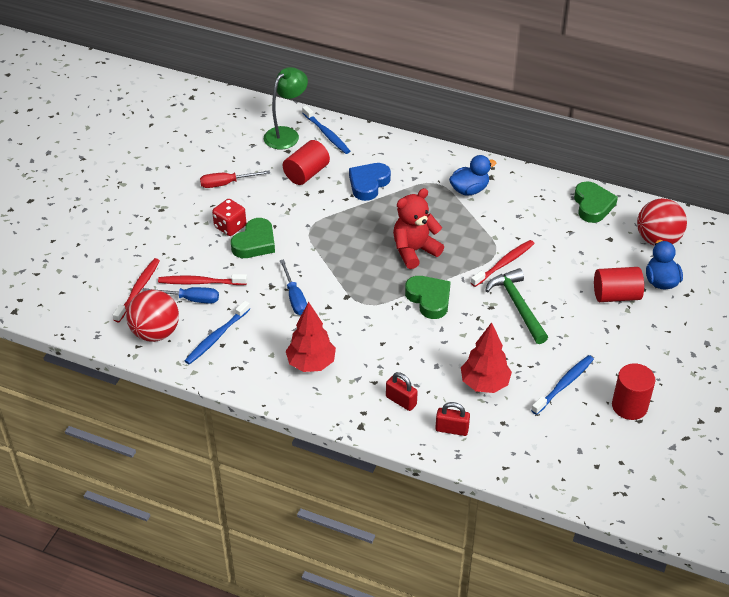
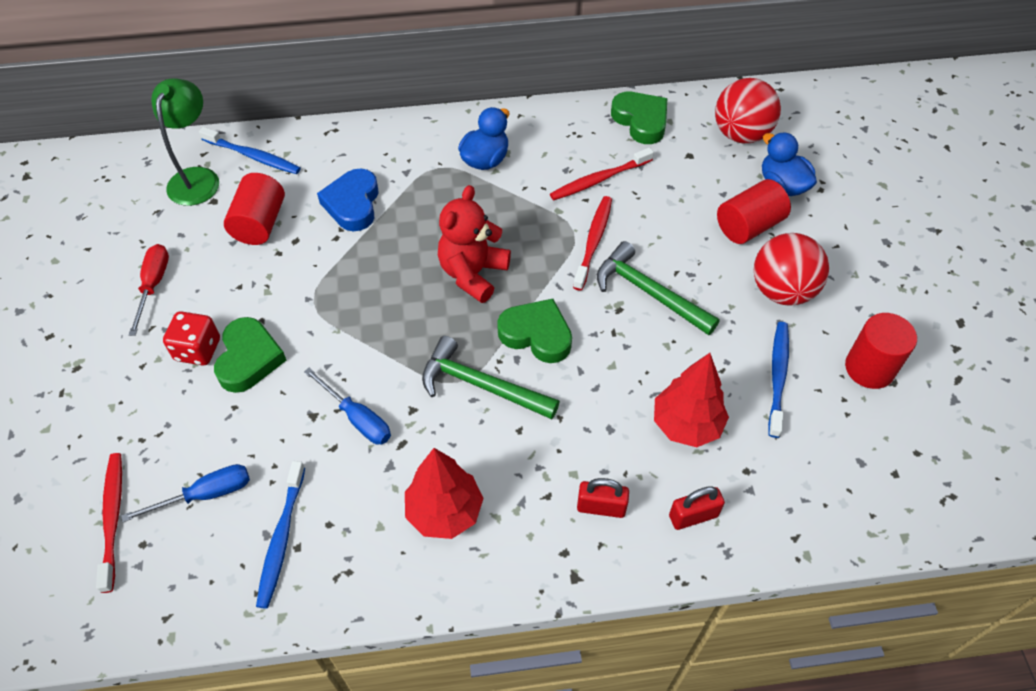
camera: 30 degrees left, 10 degrees up
red ball [126,290,179,342] -> red ball moved to [754,233,829,306]
red toothbrush [158,274,247,285] -> red toothbrush moved to [550,147,654,200]
red screwdriver [200,170,270,188] -> red screwdriver turned 135 degrees clockwise [129,244,169,336]
none -> green hammer [422,336,560,419]

